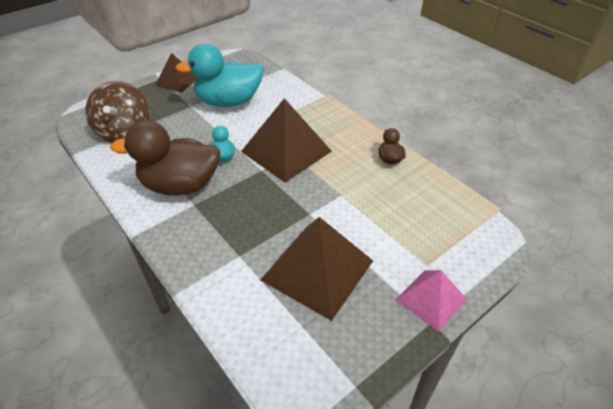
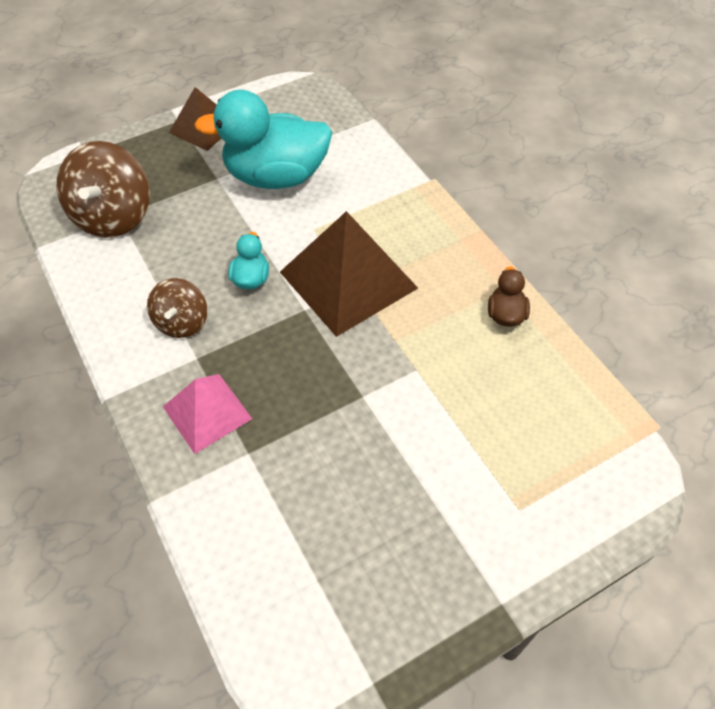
camera: 10 degrees right, 10 degrees up
brown duck [110,120,221,196] -> brown spinning top [147,278,208,338]
brown pyramid [261,217,373,321] -> none
pink pyramid [396,270,467,332] -> pink pyramid moved to [163,374,252,454]

